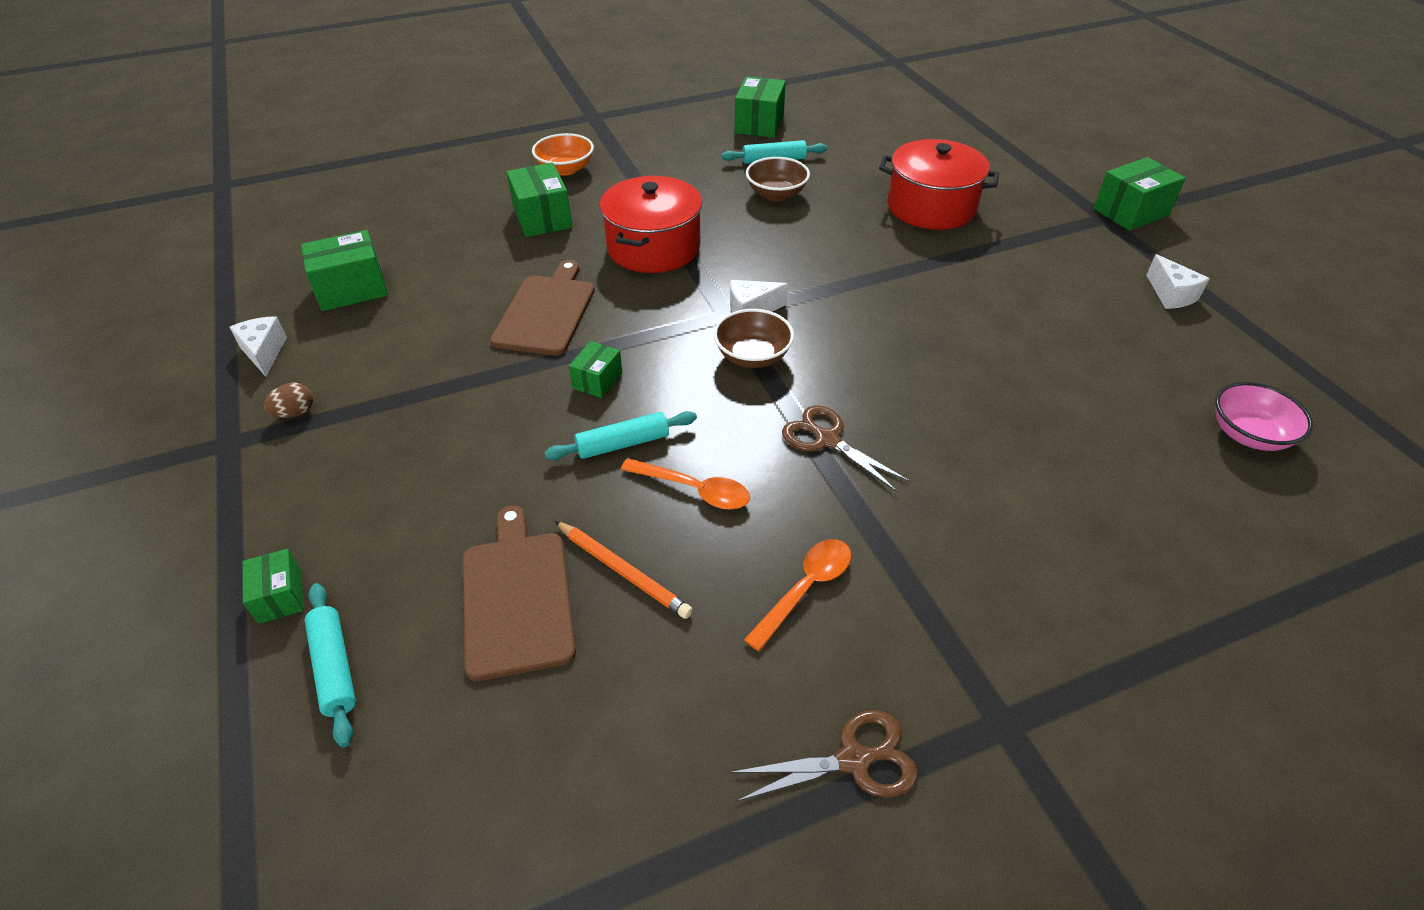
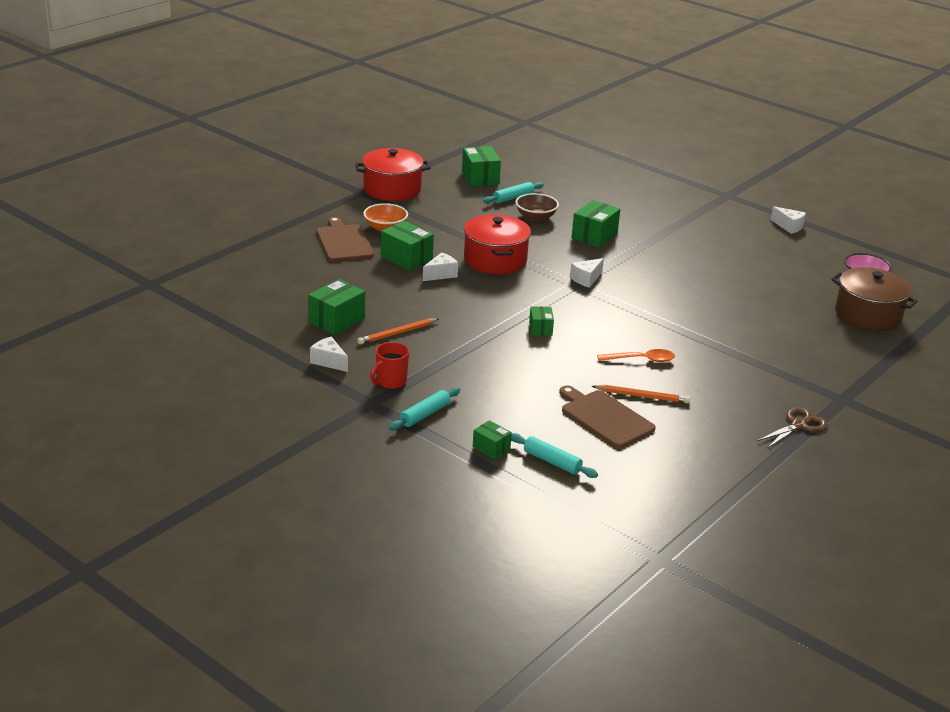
camera: 30 degrees left, 15 degrees down
brown egg [264,383,313,418] -> red mug [370,342,409,389]
brown cutting board [490,260,595,355] -> brown cutting board moved to [316,217,374,262]
turquoise rolling pin [544,411,697,460] -> turquoise rolling pin moved to [389,387,460,431]
brown bowl [713,309,794,368] -> none
orange spoon [744,539,851,651] -> none
brown scissors [782,406,910,493] -> none
red pot [879,139,999,230] -> red pot moved to [355,148,431,201]
green box [1093,157,1186,231] -> green box moved to [571,200,620,247]
none -> orange pencil [357,318,438,345]
none -> white cheese [423,252,458,281]
none -> brown pot [831,267,918,331]

